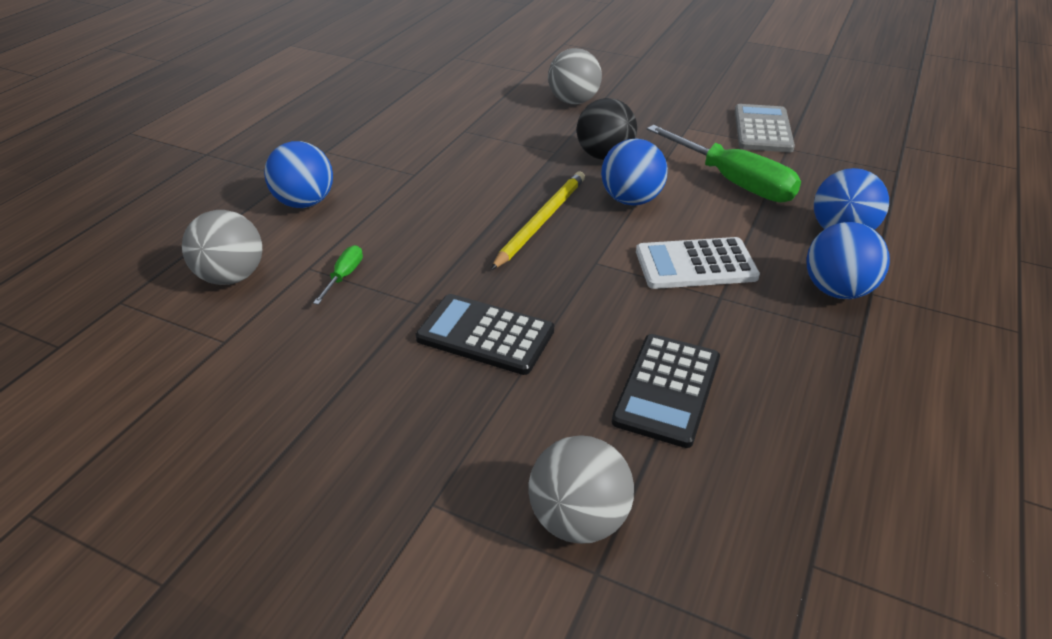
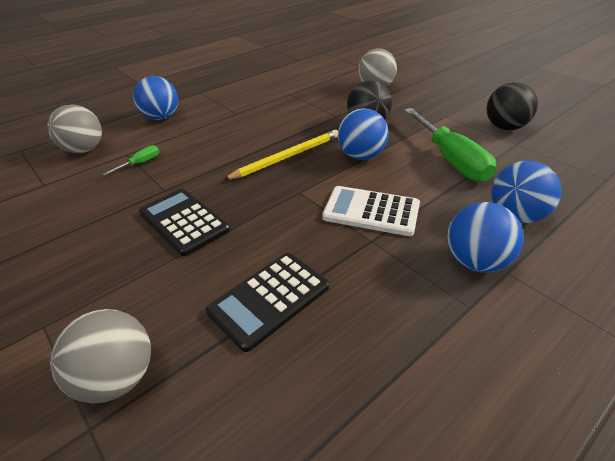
camera: 25 degrees right, 0 degrees up
grey calculator [735,104,795,152] -> black ball [486,82,538,130]

